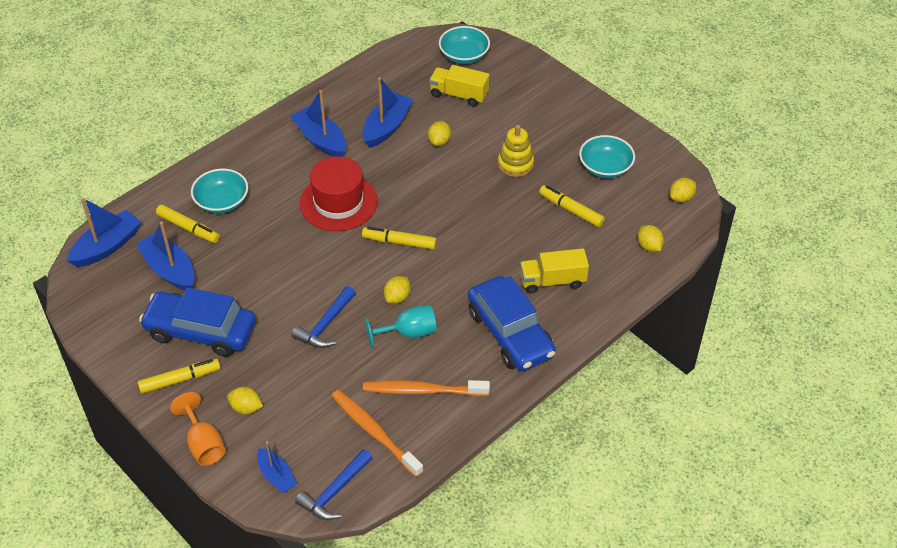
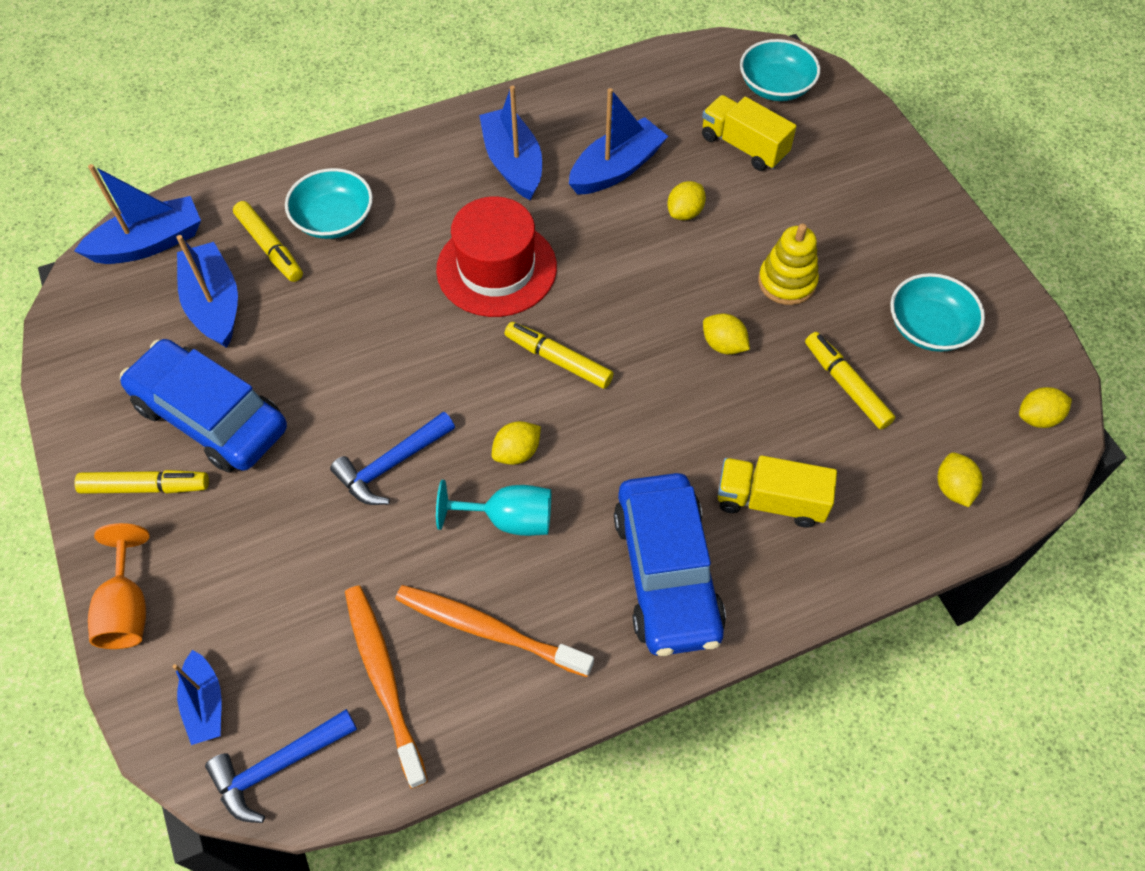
camera: 20 degrees right, 10 degrees up
yellow lemon [227,387,263,414] -> yellow lemon moved to [703,313,750,355]

